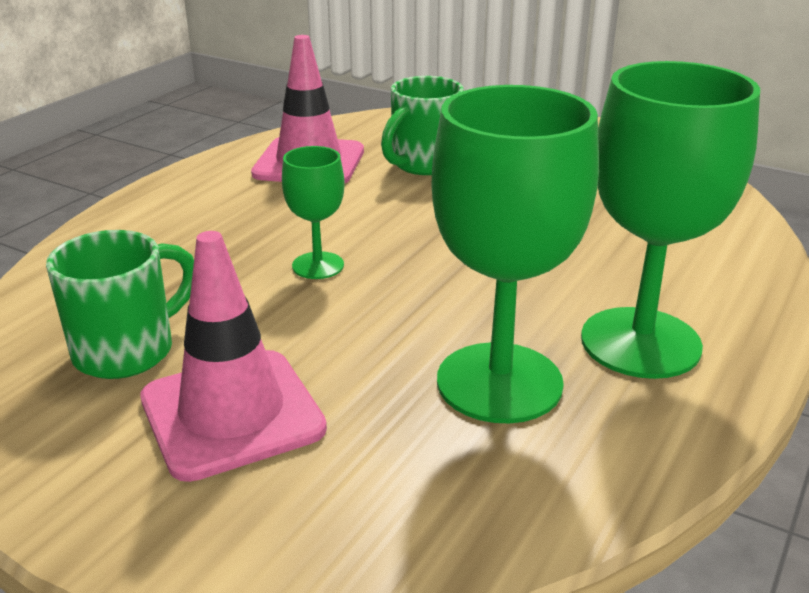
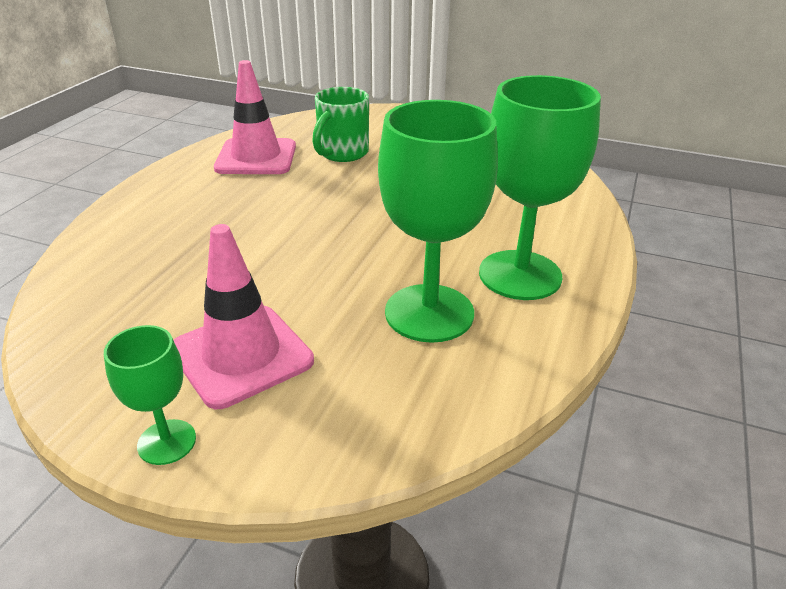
camera: 10 degrees left, 5 degrees up
green mug [46,230,194,379] -> none
green goblet [282,146,345,279] -> green goblet moved to [104,325,196,465]

